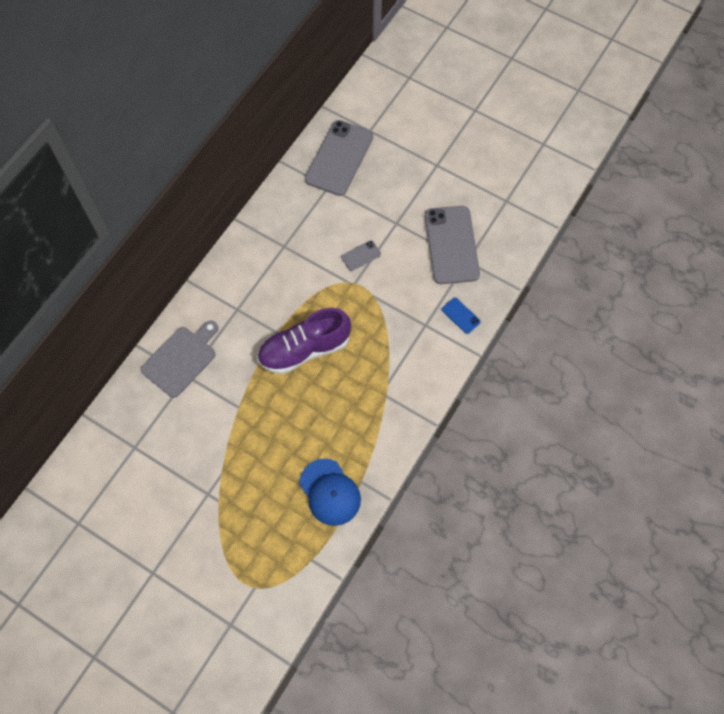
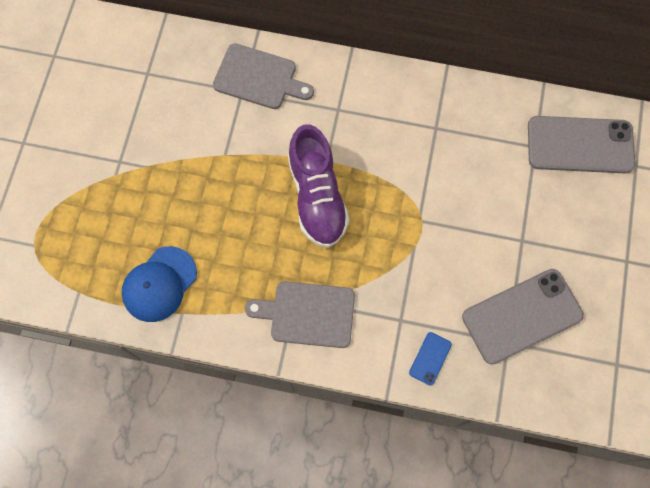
camera: 70 degrees right, 5 degrees up
purple shoe [257,308,351,374] -> purple shoe turned 150 degrees counterclockwise [288,125,349,248]
grey phone [341,240,381,271] -> none
none -> grey cutting board [245,281,355,348]

